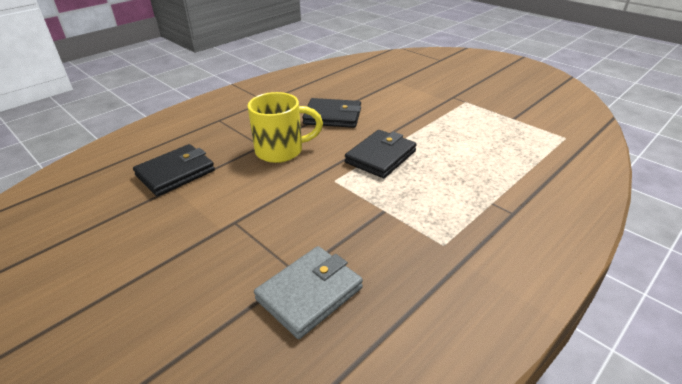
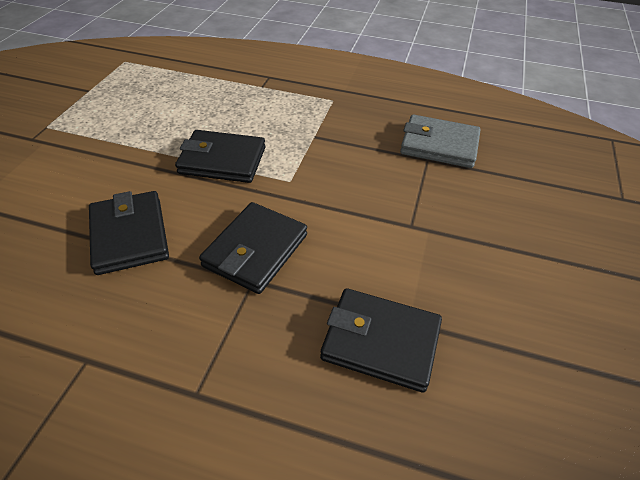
camera: 120 degrees left, 10 degrees up
yellow mug [247,92,323,163] -> black wallet [199,202,307,294]

